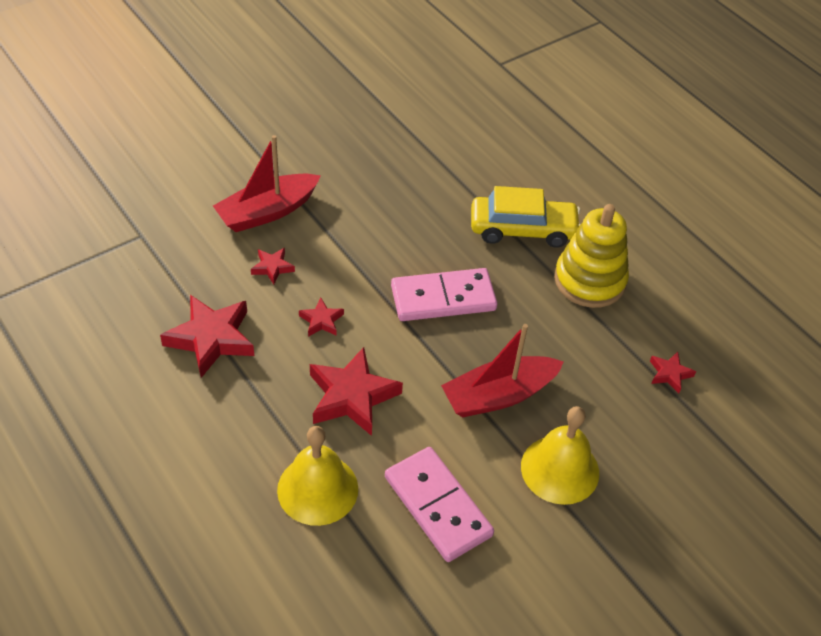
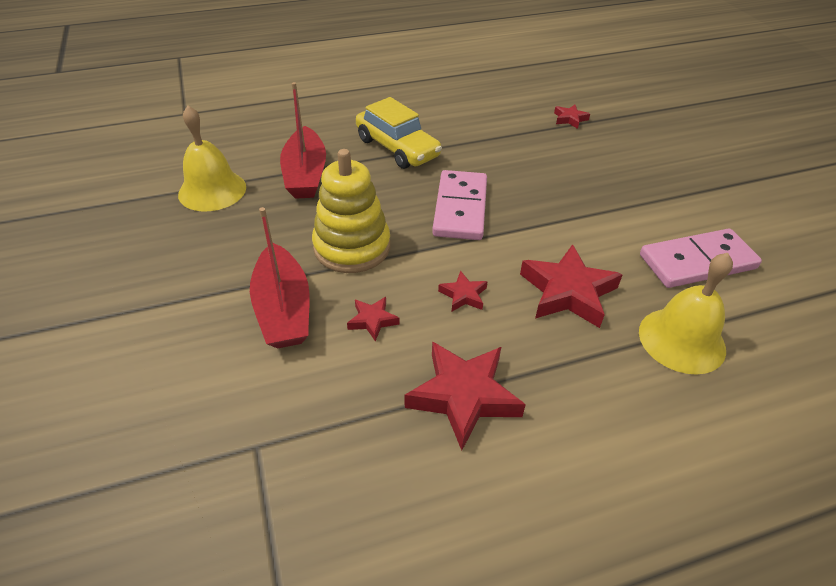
camera: 70 degrees left, 5 degrees down
red boat [441,324,564,417] -> red boat moved to [280,82,326,199]
yellow car [471,186,580,248] -> yellow car turned 120 degrees clockwise [356,97,442,169]
yellow bell [521,406,599,505] -> yellow bell moved to [178,105,246,211]
yellow stacking toy [554,204,629,308] -> yellow stacking toy moved to [312,149,390,273]

